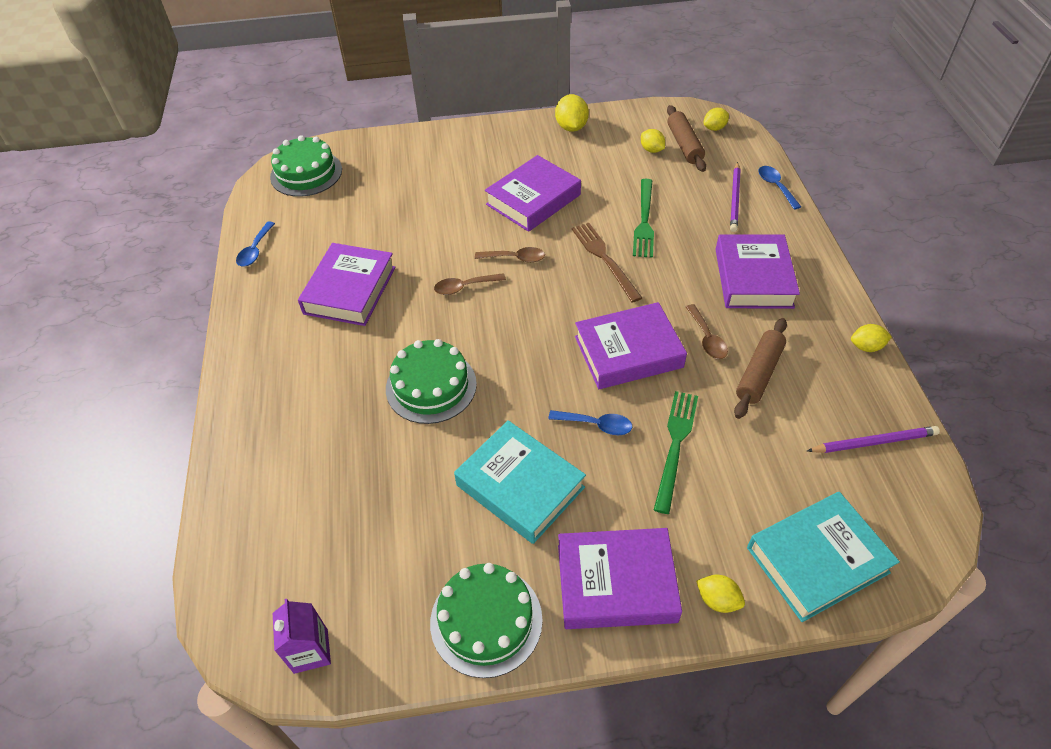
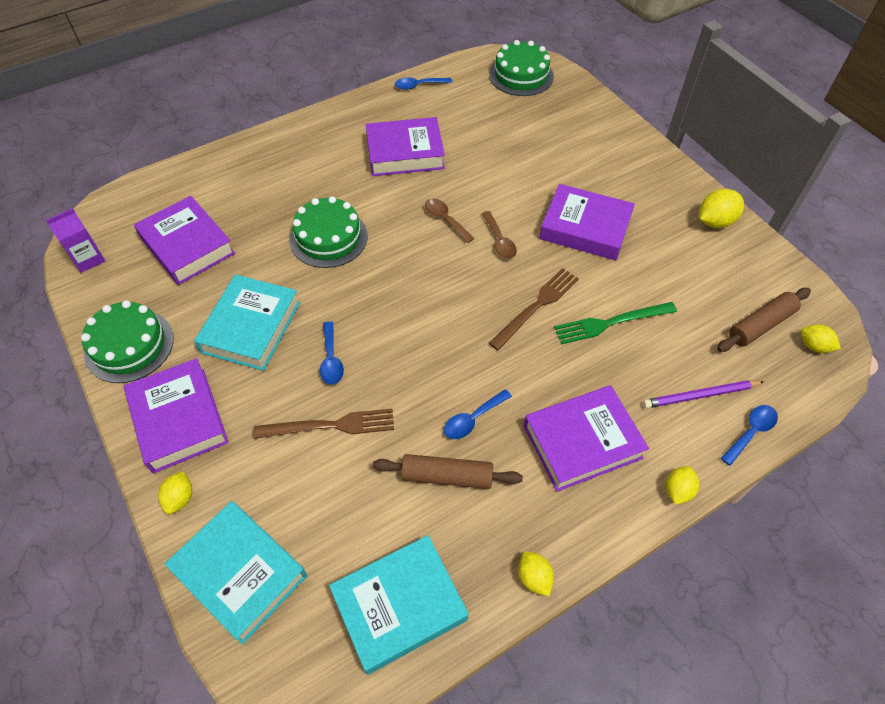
camera: 65 degrees right, 5 degrees up
purple book [575,302,687,389] -> purple book moved to [134,196,235,285]
yellow lemon [641,129,665,153] -> yellow lemon moved to [666,466,699,505]
green fork [654,391,698,514] -> brown fork [253,409,394,439]
brown spoon [686,304,728,359] -> blue spoon [444,389,512,439]
purple pencil [807,426,940,453] -> turquoise book [329,535,468,675]

